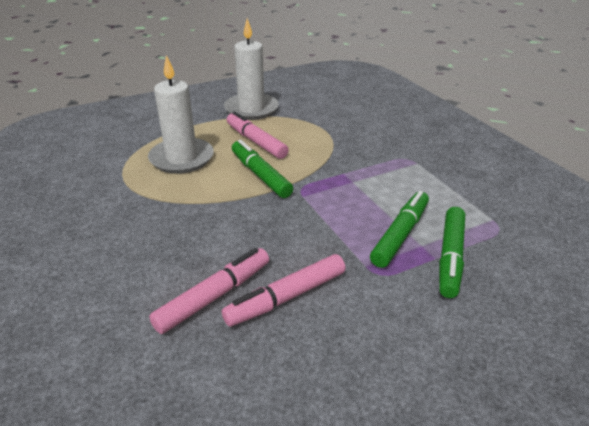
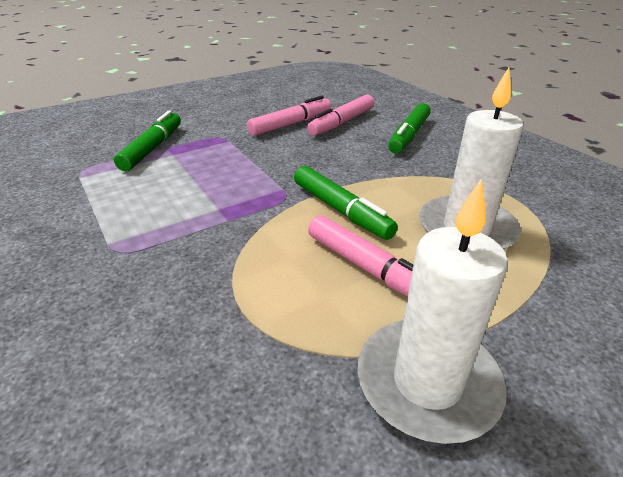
camera: 175 degrees right, 0 degrees up
green marker [370,191,429,268] -> green marker moved to [388,103,430,153]

